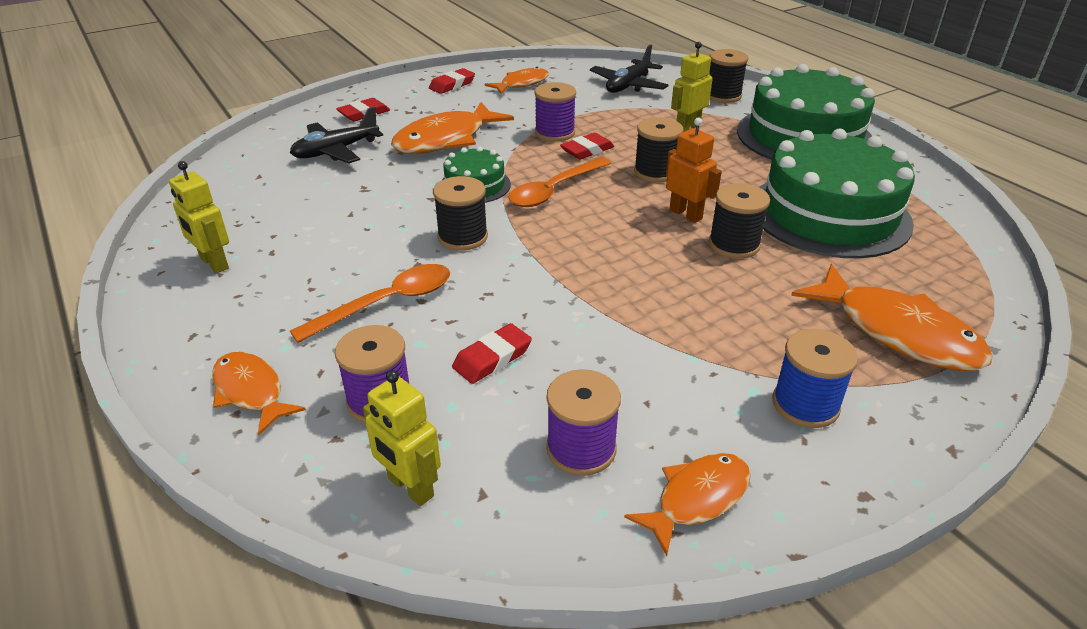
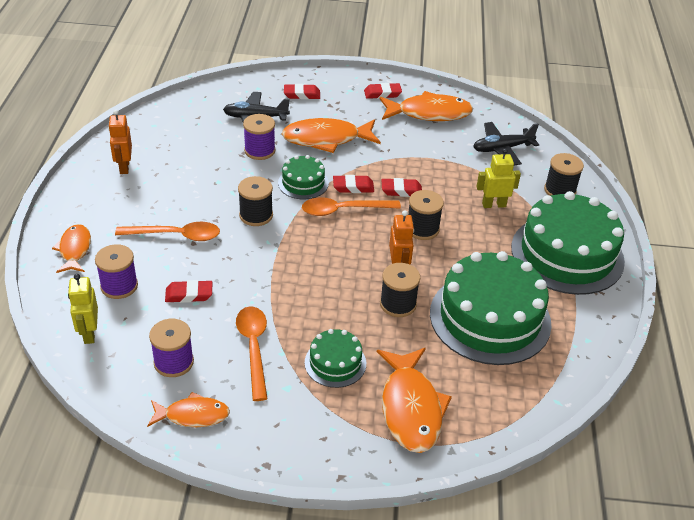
camera: 35 degrees right, 5 degrees up
yellow robot [169,161,229,273] -> orange robot [108,110,132,174]
orange fish [484,67,549,94] -> orange fish [380,91,473,121], size x1.67
purple spool [534,82,576,142] -> purple spool moved to [243,114,276,160]
blue spool [772,329,858,428] -> none
none -> orange spoon [236,306,268,401]
none -> green cake [305,329,366,388]
none -> red eraser [333,175,374,193]

